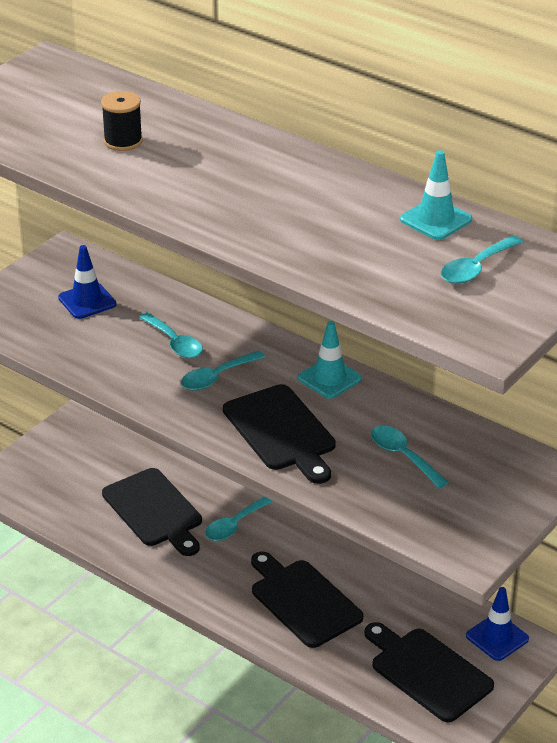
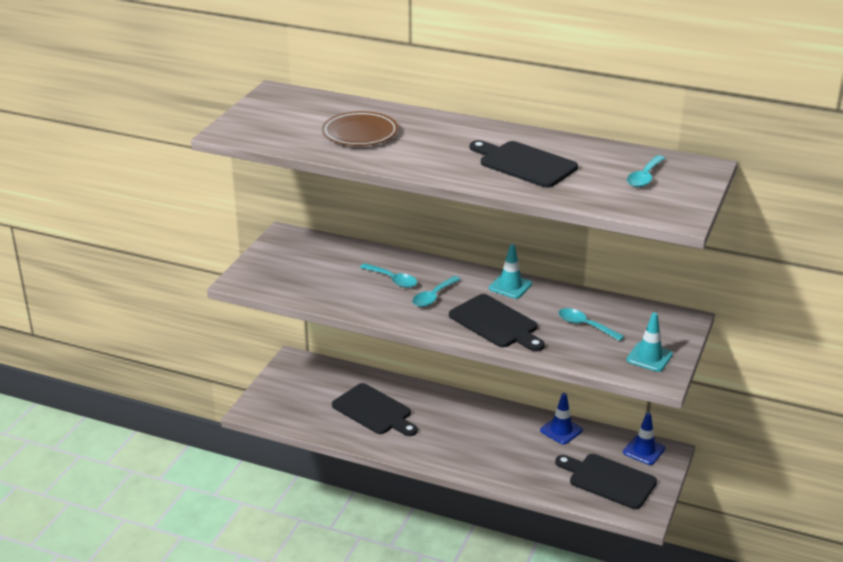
camera: 15 degrees left, 5 degrees down
blue traffic cone [58,245,116,319] -> blue traffic cone moved to [540,393,583,444]
black spool [101,91,143,151] -> brown plate [322,111,398,146]
turquoise spoon [205,497,274,541] -> none
black cutting board [251,551,363,648] -> black cutting board moved to [470,140,578,188]
turquoise traffic cone [400,150,472,240] -> turquoise traffic cone moved to [627,312,673,372]

